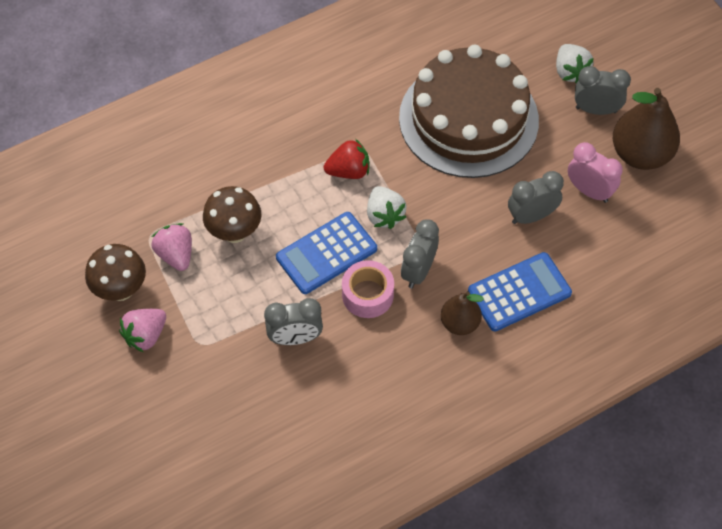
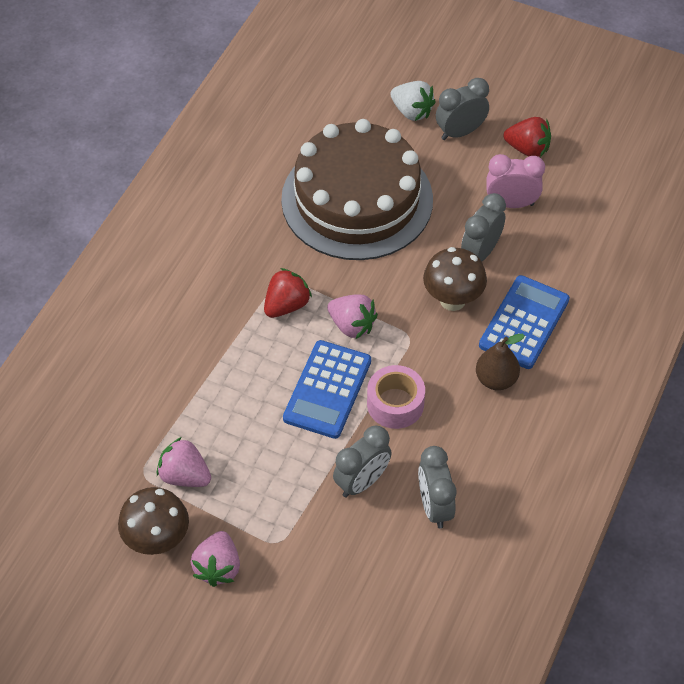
camera: 35 degrees left, 5 degrees down
brown mushroom [203,186,261,243] -> brown mushroom moved to [423,247,487,311]
white strawberry [367,186,406,229] -> pink strawberry [327,294,378,339]
grey clock [401,219,439,288] -> grey clock moved to [418,446,456,529]
brown pear [613,88,680,170] -> red strawberry [503,117,551,157]

